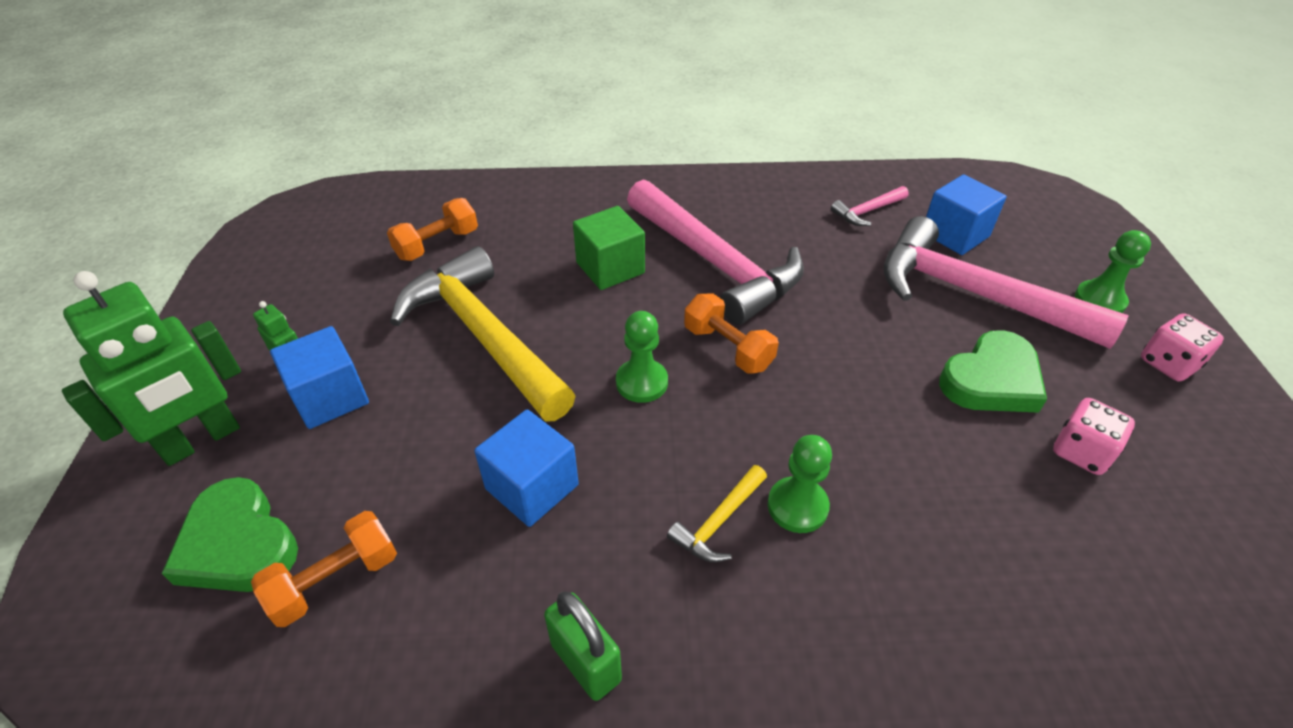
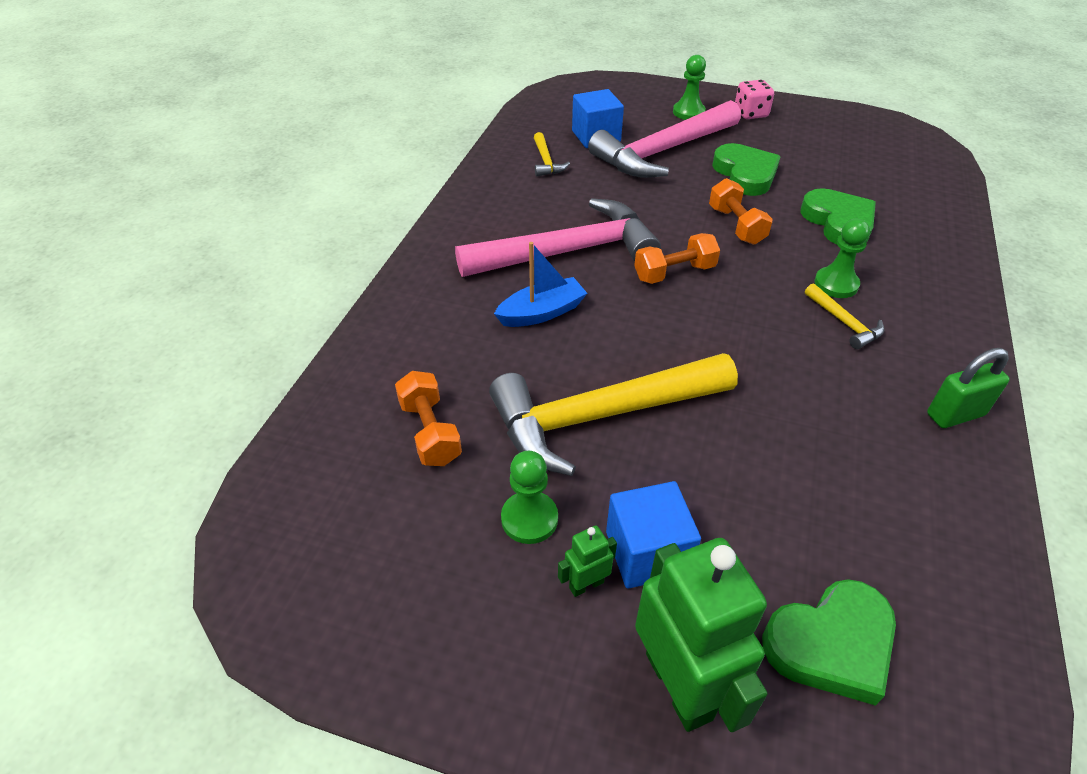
camera: 70 degrees left, 0 degrees up
orange dumbbell [251,511,397,627] -> orange dumbbell moved to [709,178,773,245]
blue cube [474,409,579,527] -> none
green cube [573,206,645,290] -> blue boat [494,242,587,327]
green pawn [616,311,668,403] -> green pawn moved to [501,451,558,544]
pink hammer [831,186,909,226] -> yellow hammer [534,132,570,176]
pink dice [1053,398,1135,475] -> none
none -> green heart [801,188,876,244]

